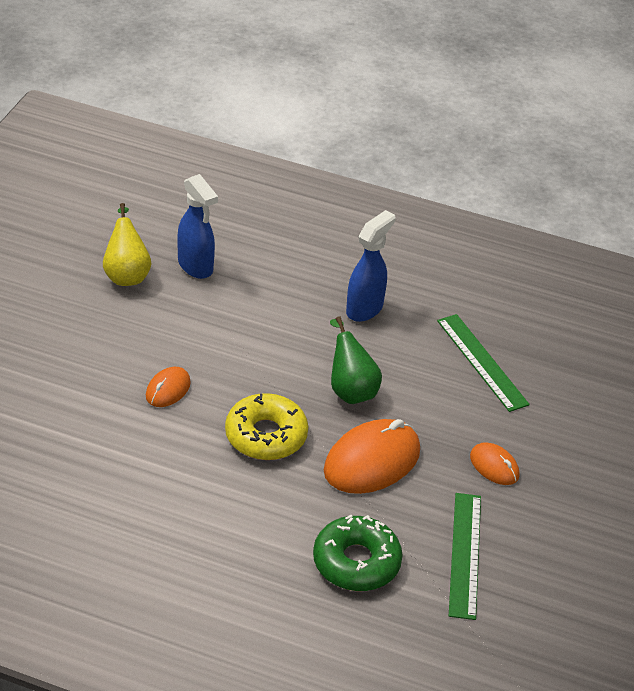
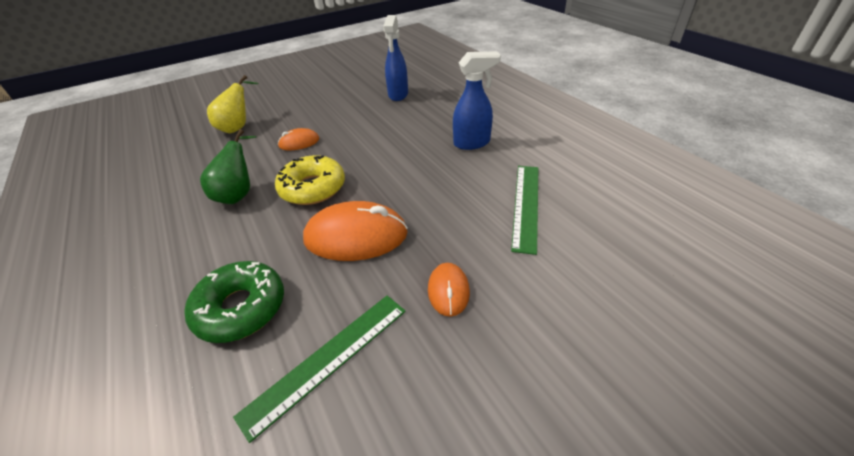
camera: 45 degrees right, 0 degrees up
yellow pear [103,203,151,286] -> yellow pear moved to [207,75,259,133]
green pear [330,316,382,404] -> green pear moved to [200,129,257,204]

